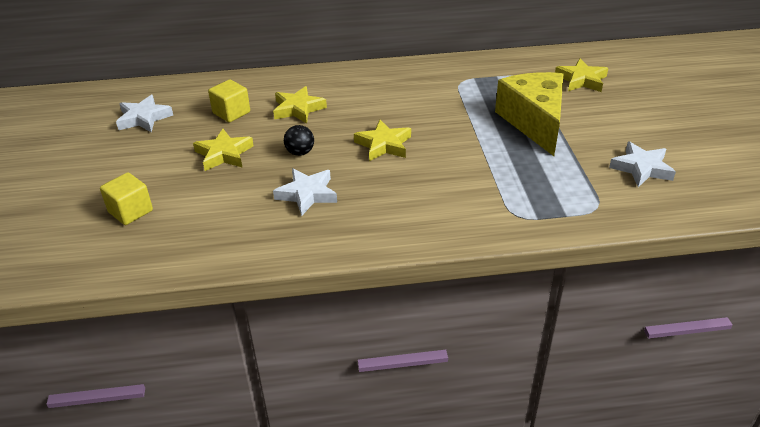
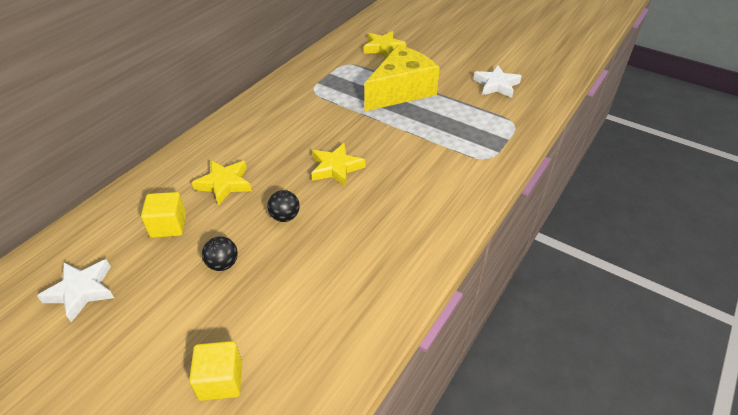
camera: 50 degrees left, 5 degrees up
yellow star [193,129,254,171] -> black ball [202,236,238,271]
white star [273,168,337,216] -> none
yellow cheese [495,72,563,156] -> yellow cheese turned 105 degrees clockwise [364,45,440,111]

